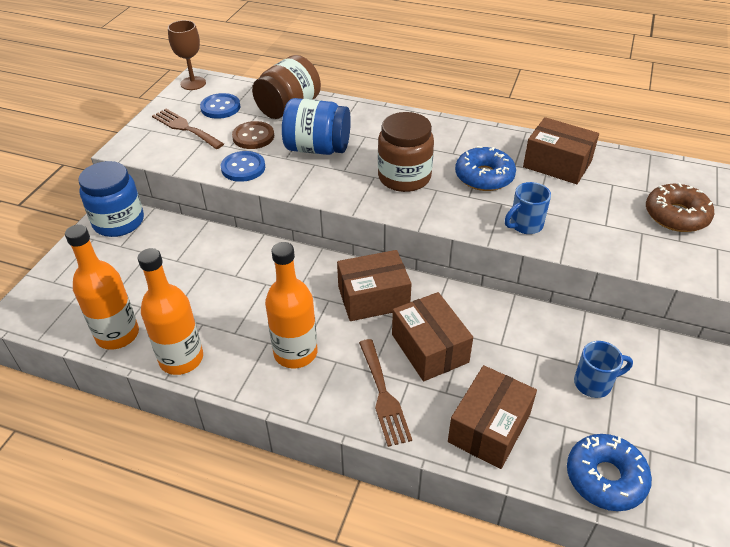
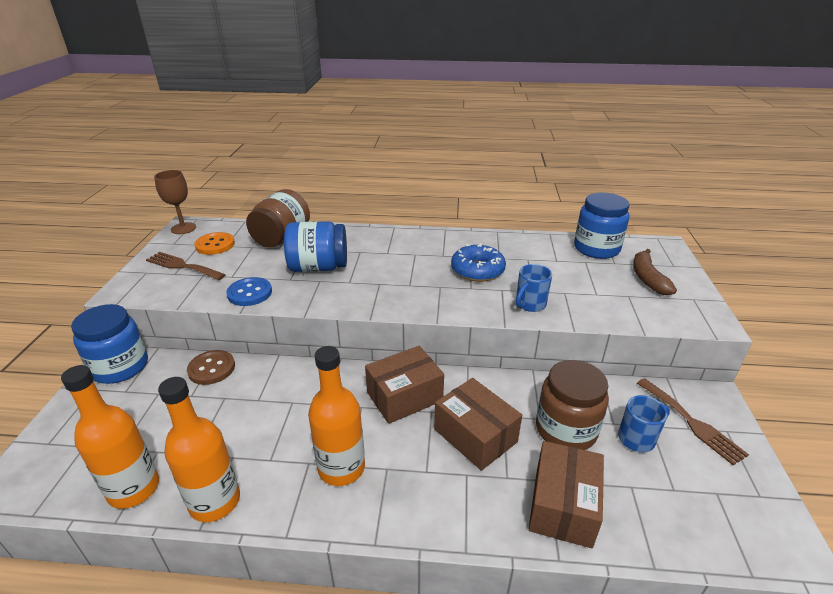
camera: 15 degrees left, 10 degrees down
blue button [200,93,240,119] -> orange button [194,232,235,255]
brown button [232,121,274,149] -> brown button moved to [187,350,235,385]
brown fork [359,339,412,447] -> brown fork moved to [637,378,749,466]
brown jar [378,112,434,192] -> brown jar moved to [536,360,609,450]
brown box [523,117,599,184] -> none
blue donut [567,434,652,511] -> none
brown donut [646,183,714,232] -> brown banana [633,249,677,295]
none -> blue jar [574,192,630,259]

